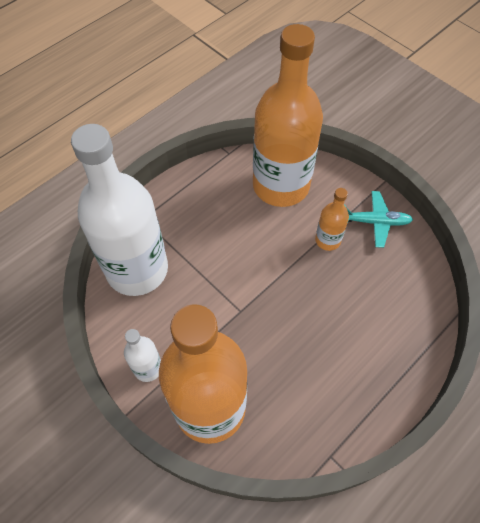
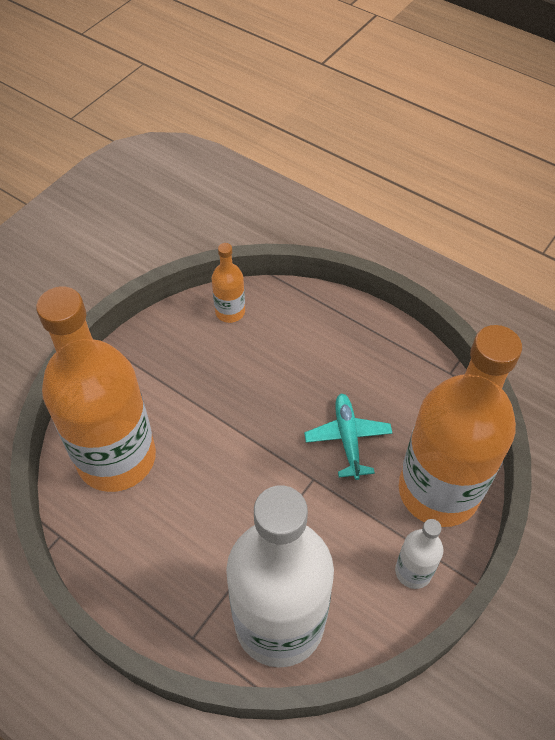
camera: 100 degrees left, 5 degrees down
orange bottle [315,188,349,251] -> orange bottle moved to [212,243,245,323]
turquoise plane [344,191,413,248] -> turquoise plane moved to [304,393,392,480]

